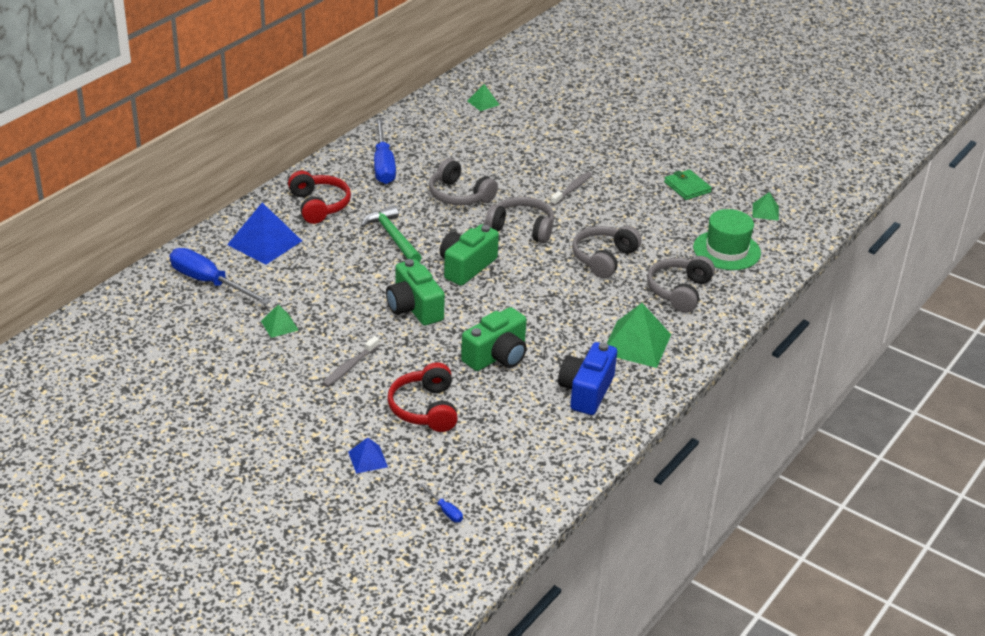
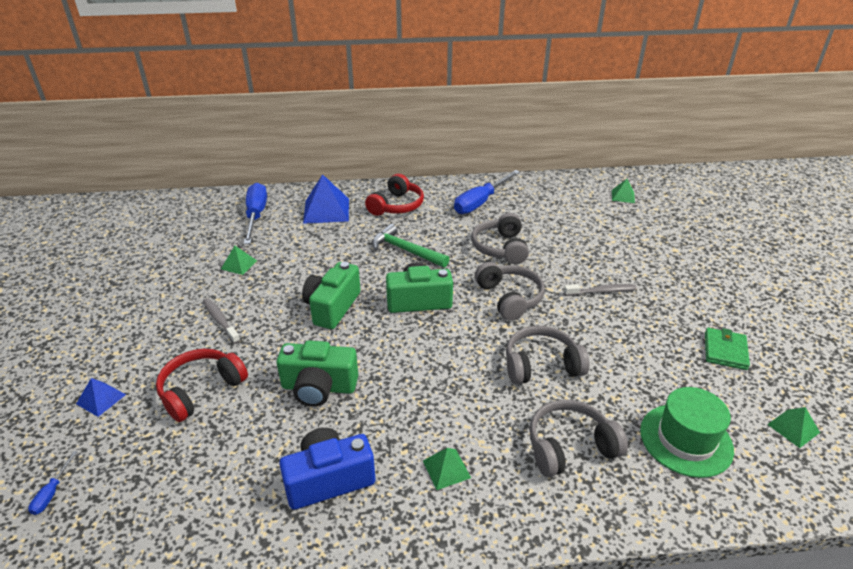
camera: 50 degrees right, 0 degrees up
grey toothbrush [322,336,379,387] -> grey toothbrush turned 60 degrees clockwise [203,298,240,344]
green hammer [361,205,422,262] -> green hammer turned 75 degrees counterclockwise [372,224,450,268]
green pyramid [607,303,671,368] -> green pyramid [423,448,471,490], size x0.52

